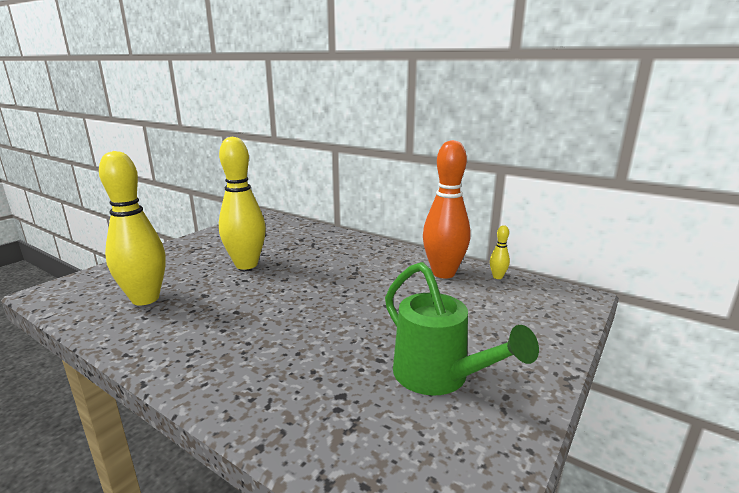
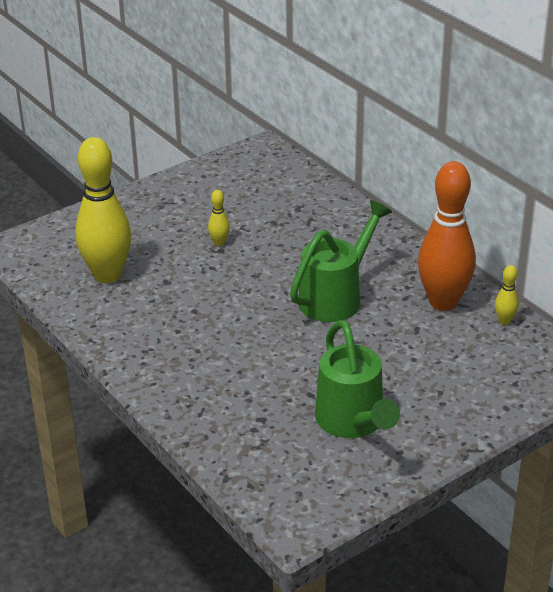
camera: 20 degrees right, 15 degrees up
yellow bowling pin [219,137,266,270] -> yellow bowling pin [208,190,230,246], size x0.41
none -> green watering can [290,200,392,322]

